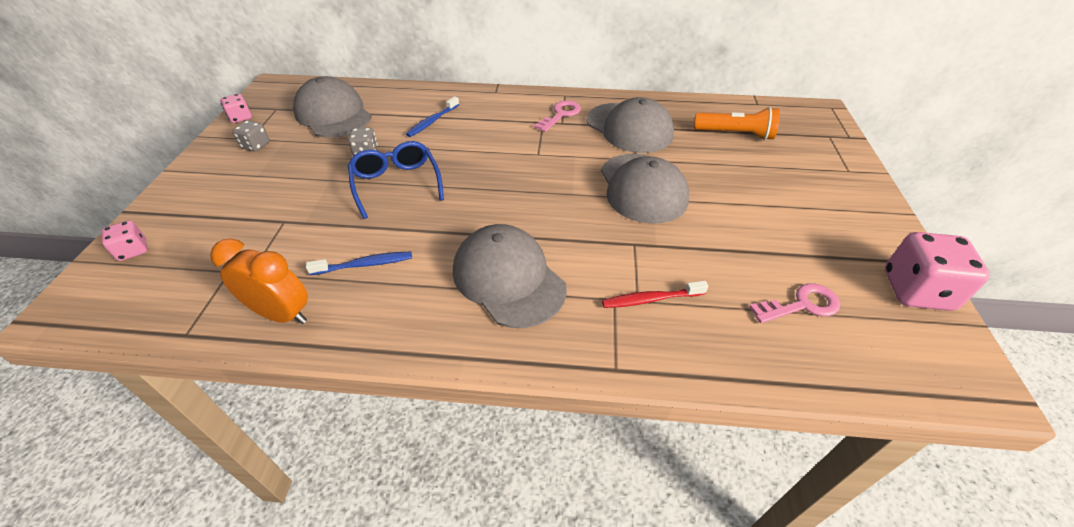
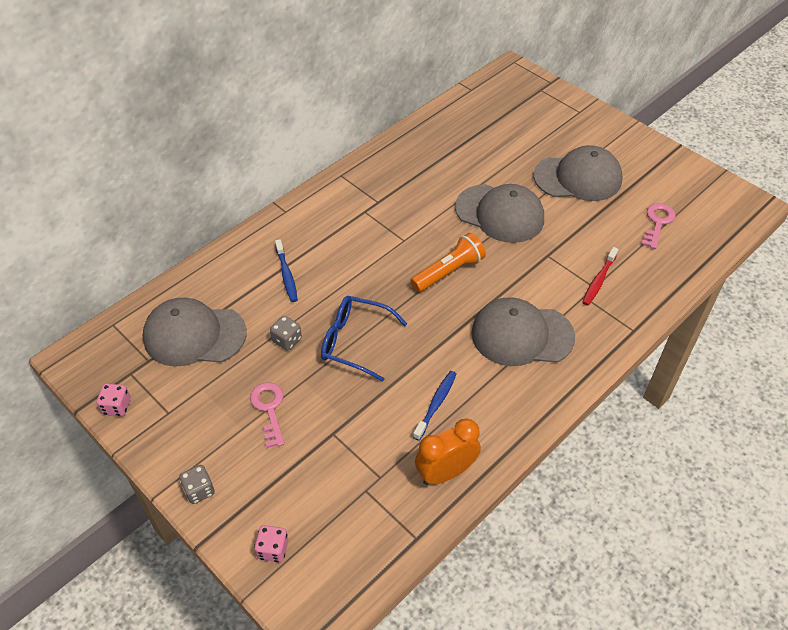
camera: 50 degrees left, 5 degrees up
grey dice [233,120,270,152] -> grey dice moved to [179,465,215,504]
pink key [534,101,581,132] -> pink key moved to [250,382,284,448]
grey cap [586,97,674,153] -> grey cap moved to [533,145,622,201]
orange flashlight [694,107,780,140] -> orange flashlight moved to [410,233,486,292]
pink dice [885,232,990,311] -> none

